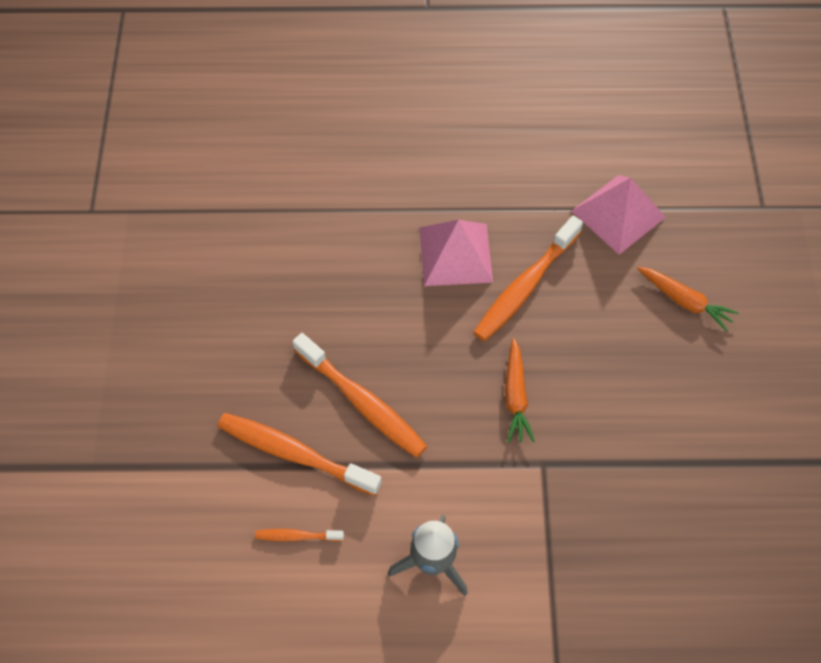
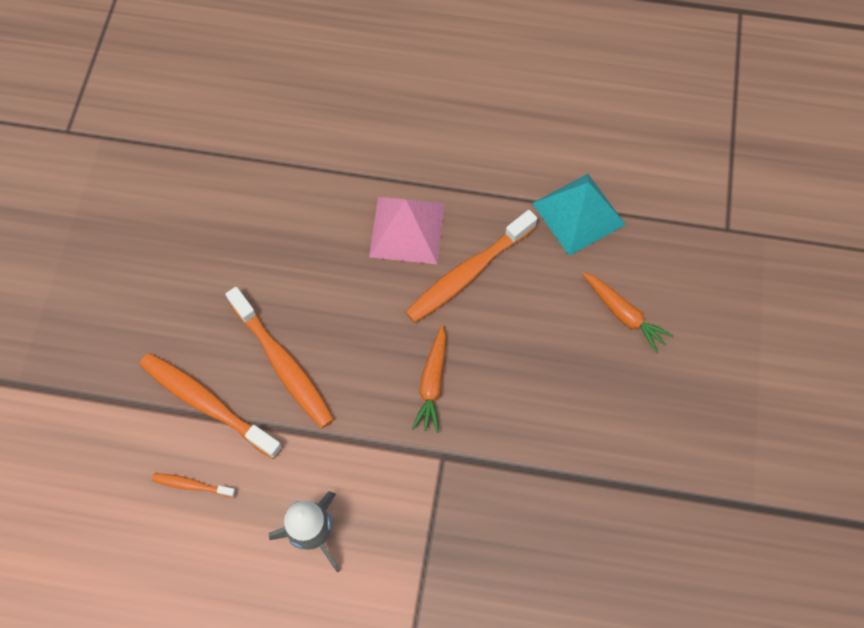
camera: 10 degrees right, 5 degrees up
pink pyramid [572,175,666,255] -> turquoise pyramid [532,174,626,256]

